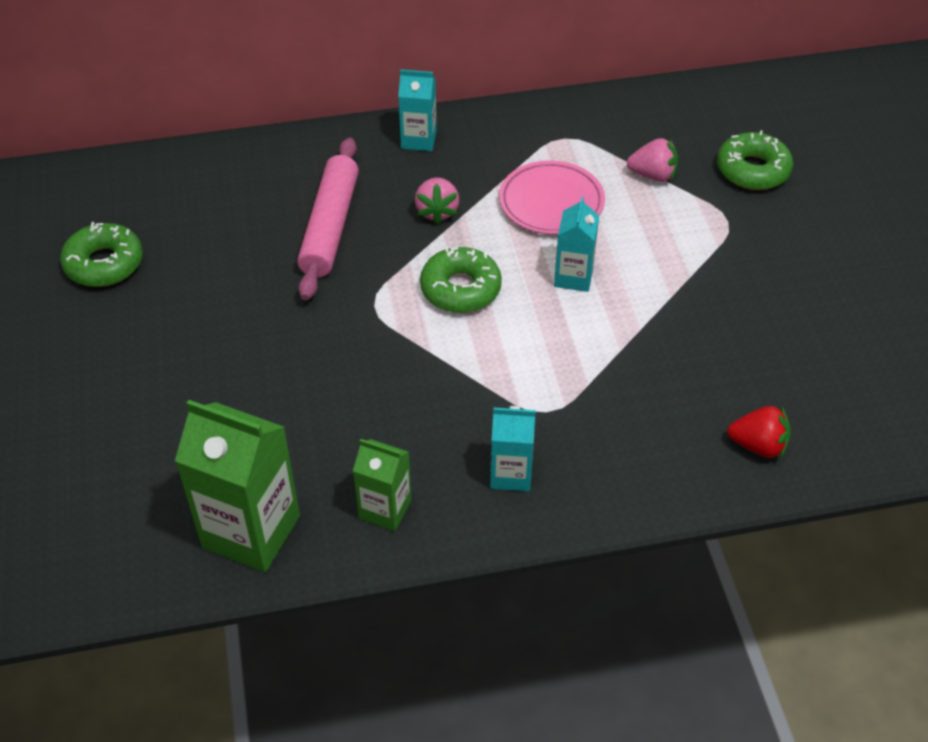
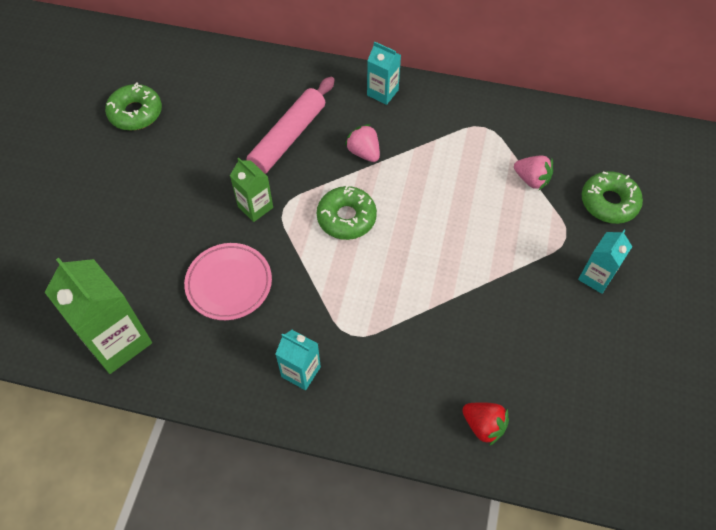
camera: 25 degrees right, 10 degrees up
green carton [353,439,412,531] -> green carton moved to [230,158,273,222]
pink strawberry [415,177,459,225] -> pink strawberry turned 120 degrees clockwise [345,124,380,162]
pink plate [499,160,605,235] -> pink plate moved to [184,243,272,320]
turquoise carton [554,197,599,292] -> turquoise carton moved to [578,230,632,294]

